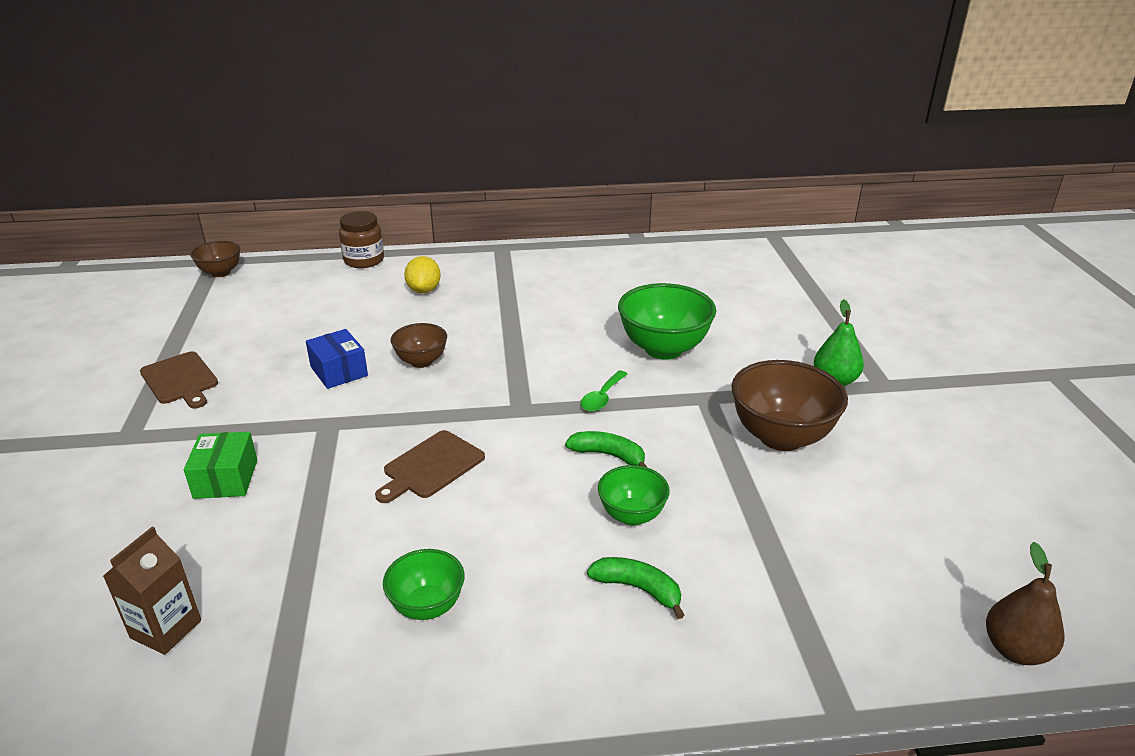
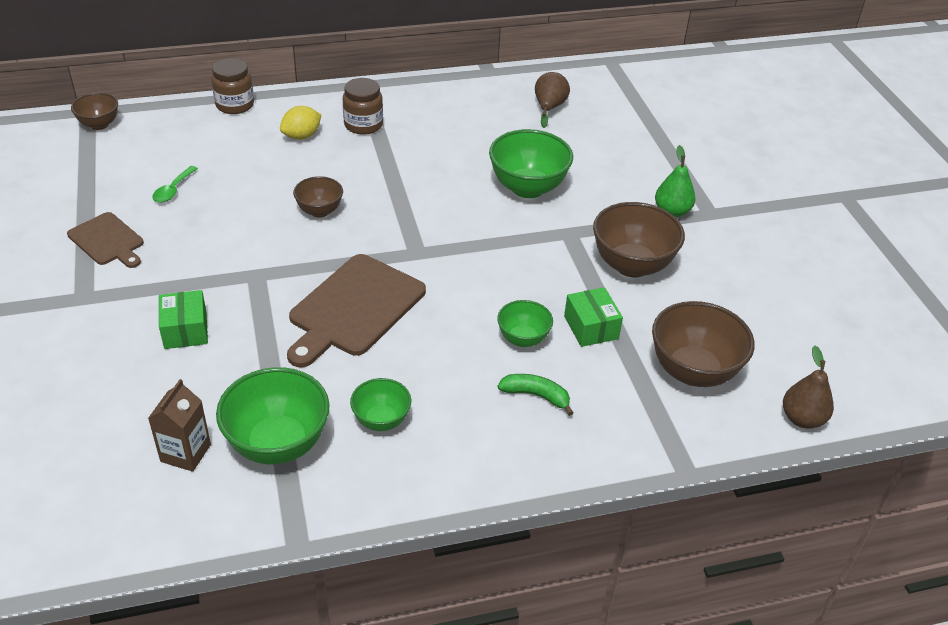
camera: 10 degrees left, 10 degrees up
blue box [306,329,368,389] -> none
brown cutting board [375,430,485,503] -> brown cutting board [287,254,426,367], size x1.71
yellow lemon [404,256,441,293] -> yellow lemon turned 60 degrees clockwise [280,106,321,140]
green banana [565,431,648,468] -> none
green spoon [580,371,627,412] -> green spoon moved to [152,166,198,203]
none -> green bowl [216,367,330,464]
none -> brown jar [343,78,383,135]
none -> brown pear [535,72,570,128]
none -> green box [564,287,623,347]
none -> brown bowl [652,301,755,387]

